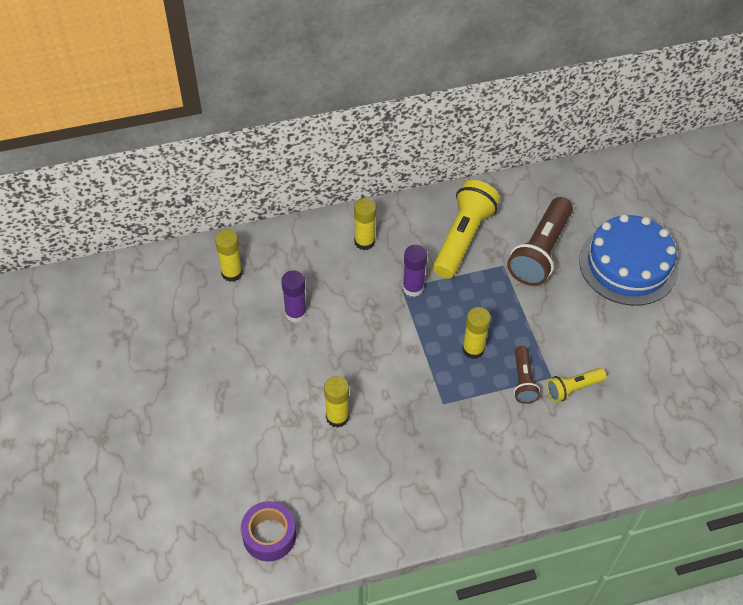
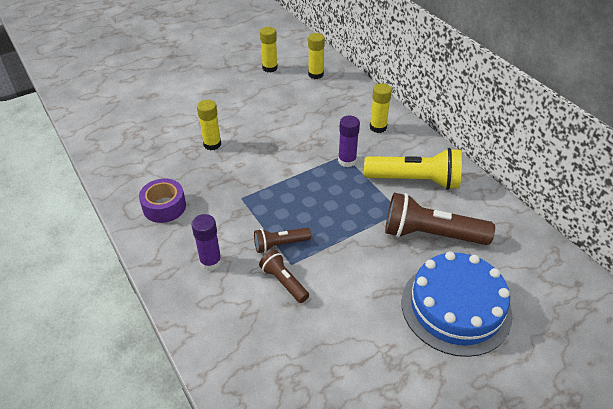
camera: 75 degrees right, 10 degrees down
purple tape [241,501,296,561] -> purple tape moved to [139,179,186,223]
purple glue stick [281,270,307,323] -> purple glue stick moved to [191,214,222,271]
yellow glue stick [462,307,491,359] -> yellow glue stick moved to [260,27,278,72]
yellow flashlight [546,368,607,402] -> brown flashlight [259,250,309,303]

